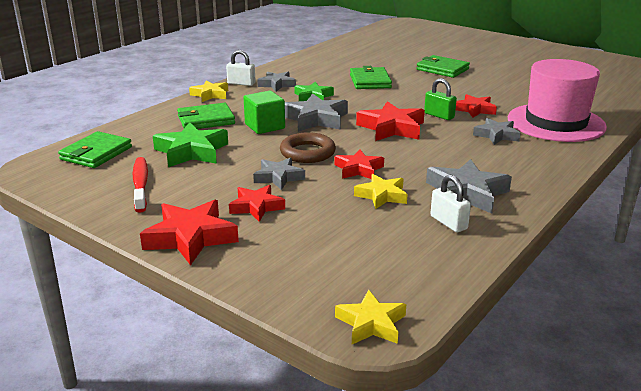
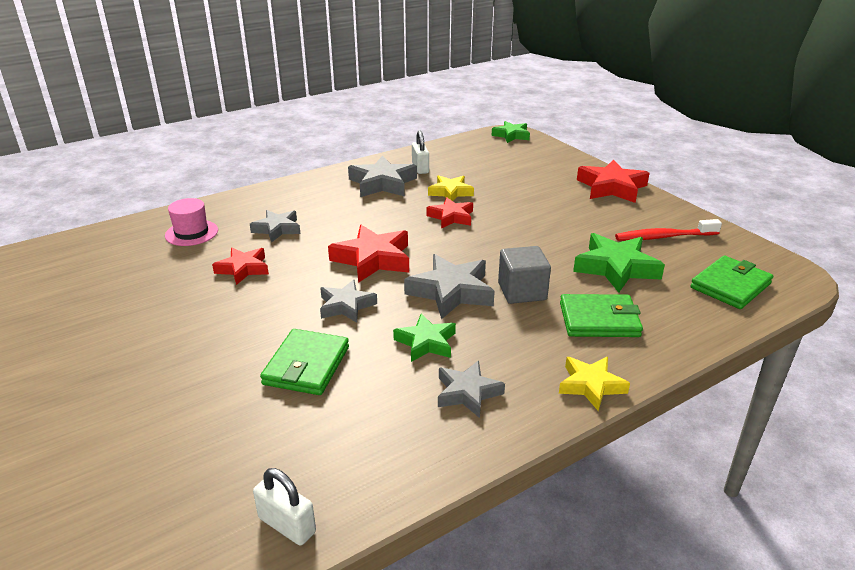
camera: 160 degrees left, 5 degrees up
red toothbrush [132,157,148,213] -> red toothbrush turned 75 degrees clockwise [615,219,722,241]
white padlock [226,50,256,86] -> white padlock moved to [253,468,316,545]
red star [229,185,285,222] -> none
green cube [243,91,285,134] -> grey cube [498,246,551,304]
grey star [253,157,305,190] -> grey star moved to [320,280,377,323]
brown ring [280,132,336,163] -> none
yellow star [335,290,406,344] -> green star [492,121,530,143]
green wallet [417,55,470,78] -> none
green padlock [424,78,457,120] -> none
pink hat [508,59,607,142] -> pink hat [165,198,218,246], size x0.47

